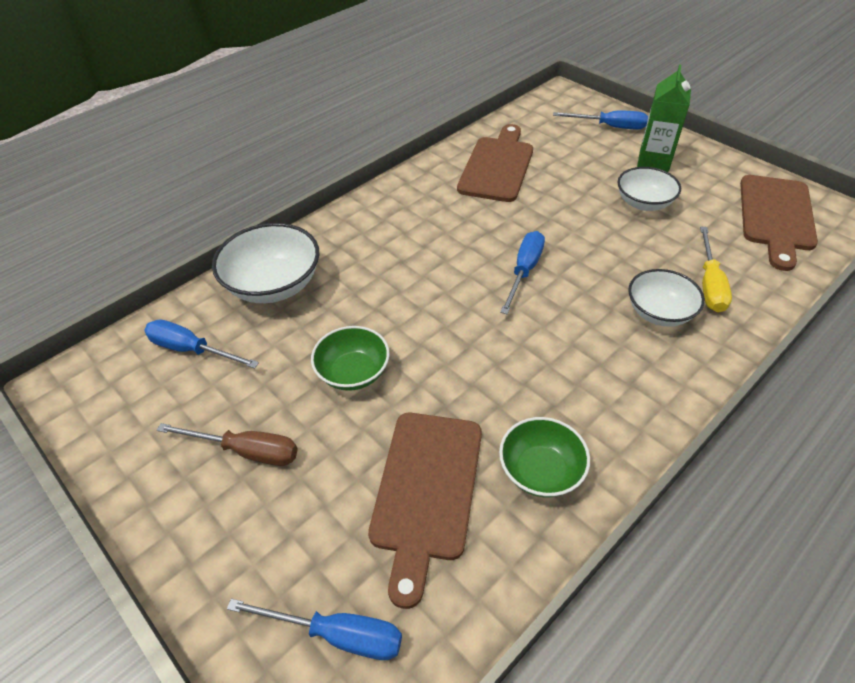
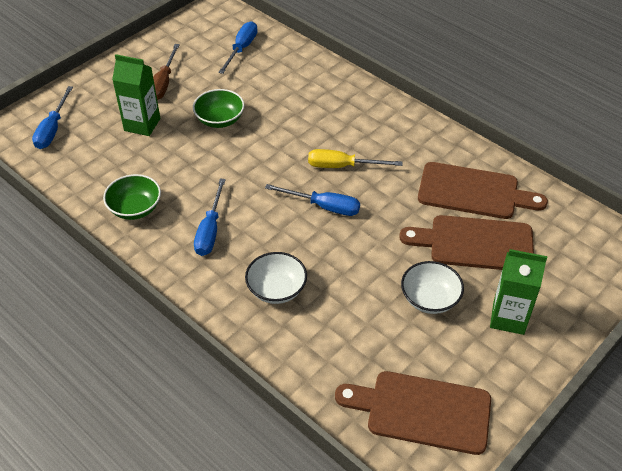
camera: 85 degrees right, 0 degrees up
white bowl [212,223,319,303] -> none
brown cutting board [368,413,482,609] -> brown cutting board moved to [399,215,534,270]
blue screwdriver [553,111,648,130] -> blue screwdriver moved to [194,178,226,256]
yellow screwdriver [700,226,732,312] -> yellow screwdriver moved to [308,149,403,168]
none -> green carton [112,54,160,136]

